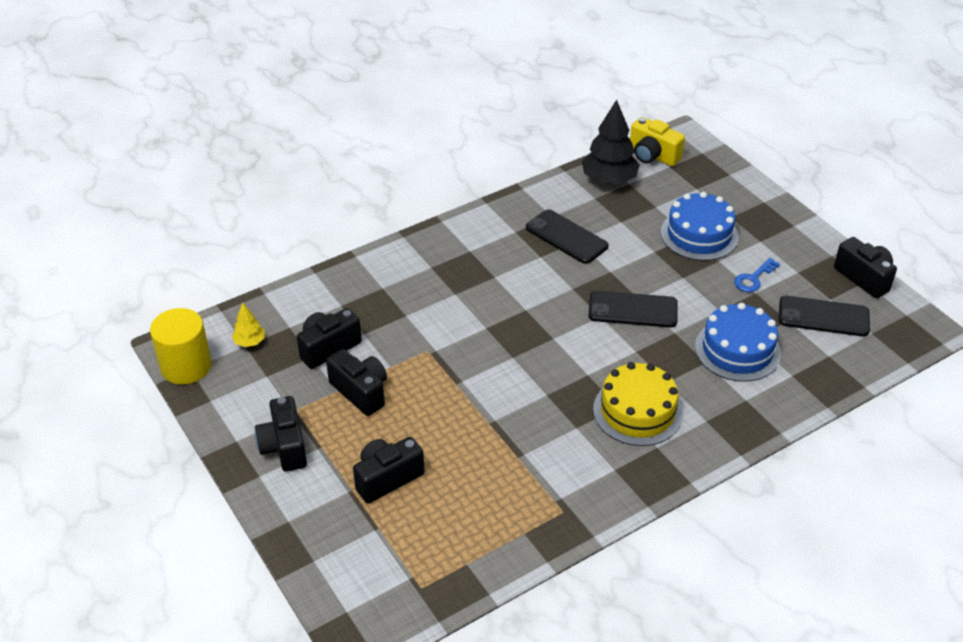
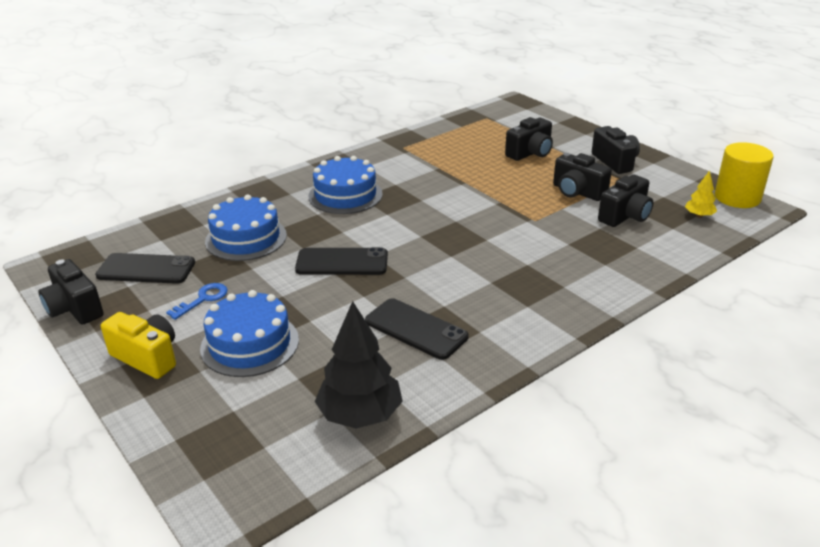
camera: 175 degrees right, 10 degrees down
yellow cake [593,362,683,446] -> blue cake [309,156,383,214]
yellow camera [630,117,685,166] -> yellow camera moved to [101,312,176,379]

